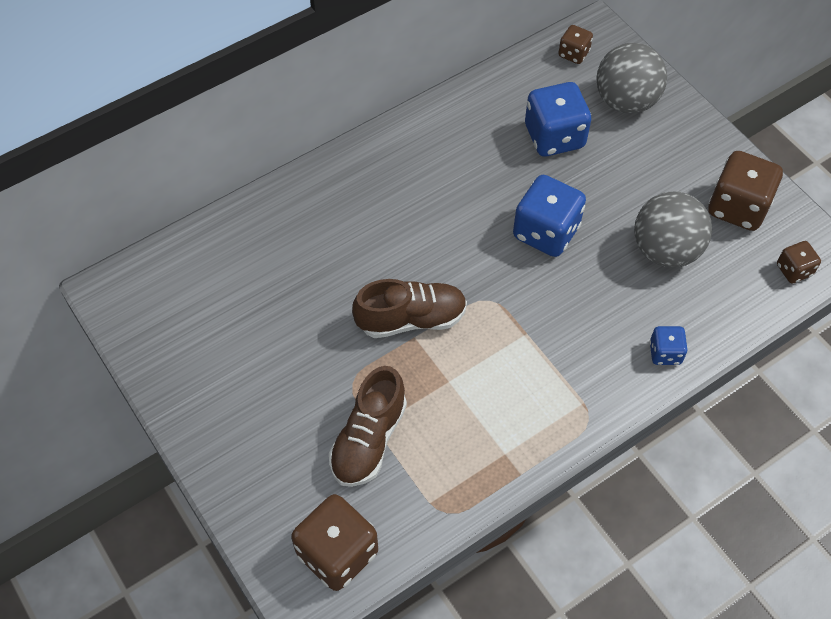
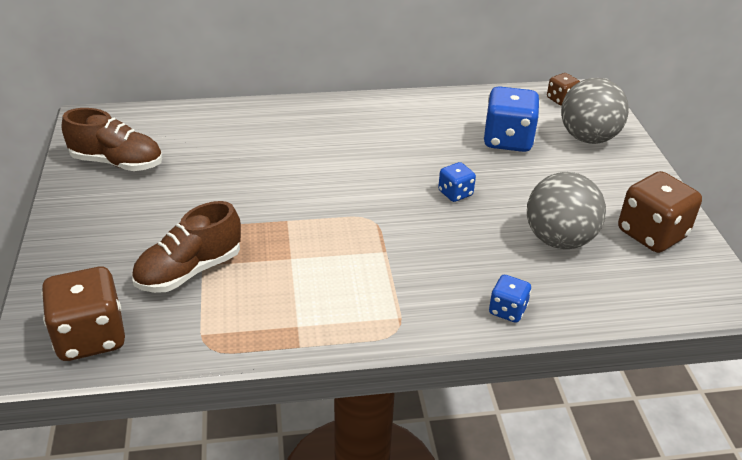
camera: 25 degrees right, 20 degrees down
brown shoe [352,279,467,338] -> brown shoe moved to [61,108,162,171]
blue dice [513,175,586,257] -> blue dice [438,162,476,202], size x0.53
brown dice [777,241,821,283] -> none

